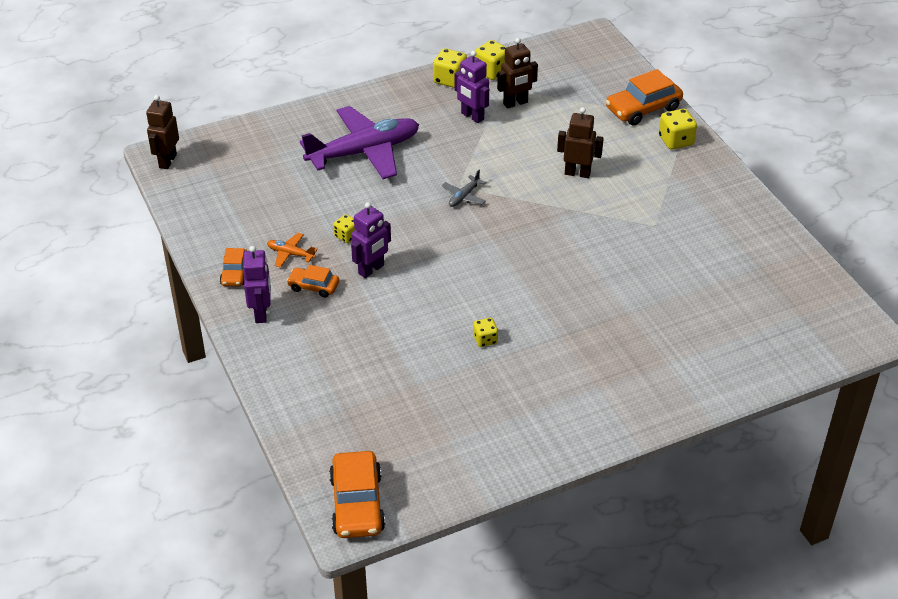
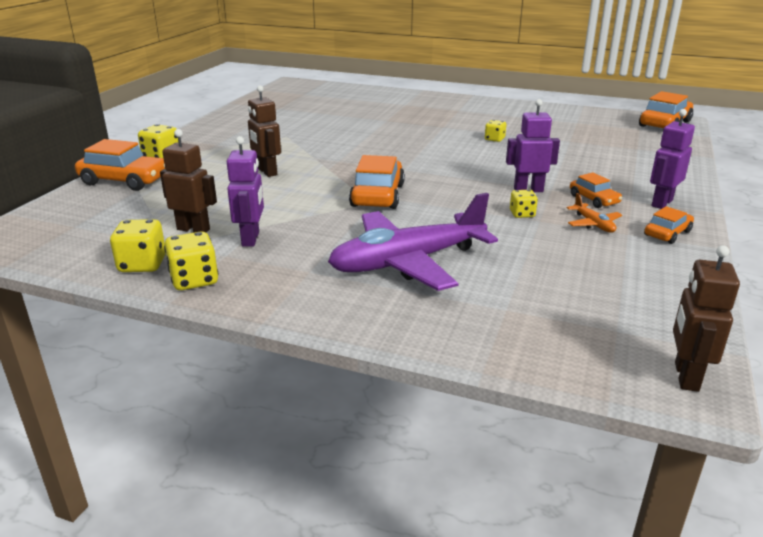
camera: 135 degrees left, 15 degrees down
brown robot [146,95,179,169] -> brown robot turned 135 degrees clockwise [673,245,740,392]
purple plane [300,106,419,179] -> purple plane turned 45 degrees counterclockwise [328,193,498,291]
grey plane [442,170,486,207] -> orange car [349,155,405,209]

